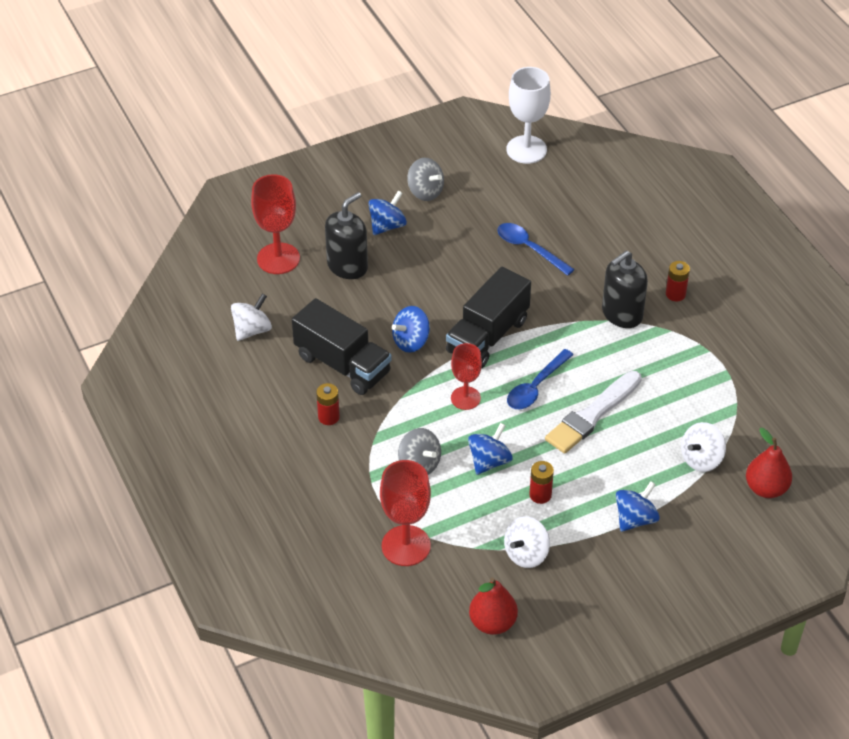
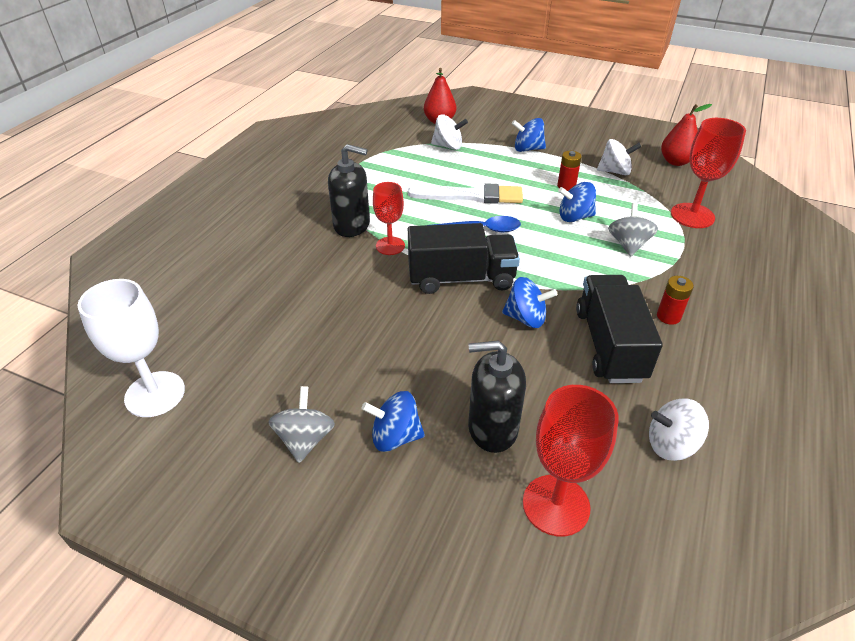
camera: 130 degrees left, 5 degrees down
red goblet [451,343,482,410] -> red goblet moved to [373,182,405,255]
blue spoon [497,223,575,276] -> none
red battery [666,261,690,301] -> none

